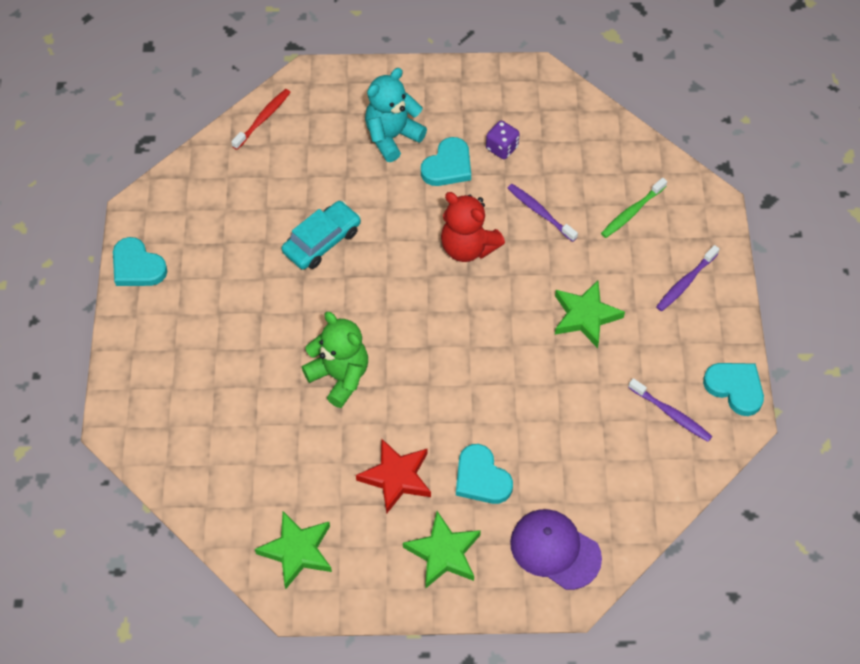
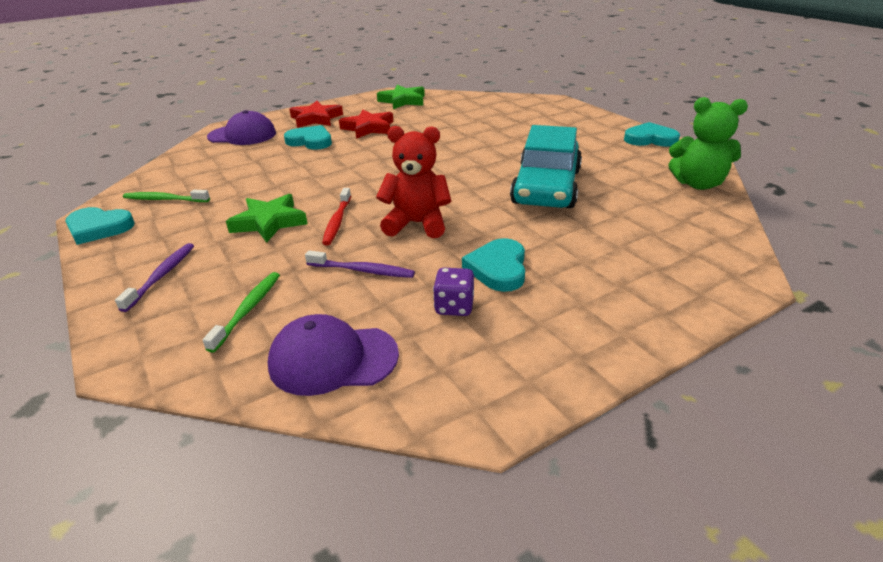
camera: 150 degrees right, 25 degrees down
red toothbrush [231,89,291,150] -> red toothbrush moved to [322,188,351,245]
turquoise car [281,201,361,269] -> turquoise car [510,125,582,209], size x1.57
green teddy bear [302,312,368,408] -> green teddy bear moved to [668,97,748,190]
turquoise teddy bear [365,68,427,162] -> none
green star [403,511,481,589] -> red star [289,101,343,128]
purple toothbrush [628,378,712,442] -> green toothbrush [123,190,210,202]
none -> purple cap [268,314,399,396]

